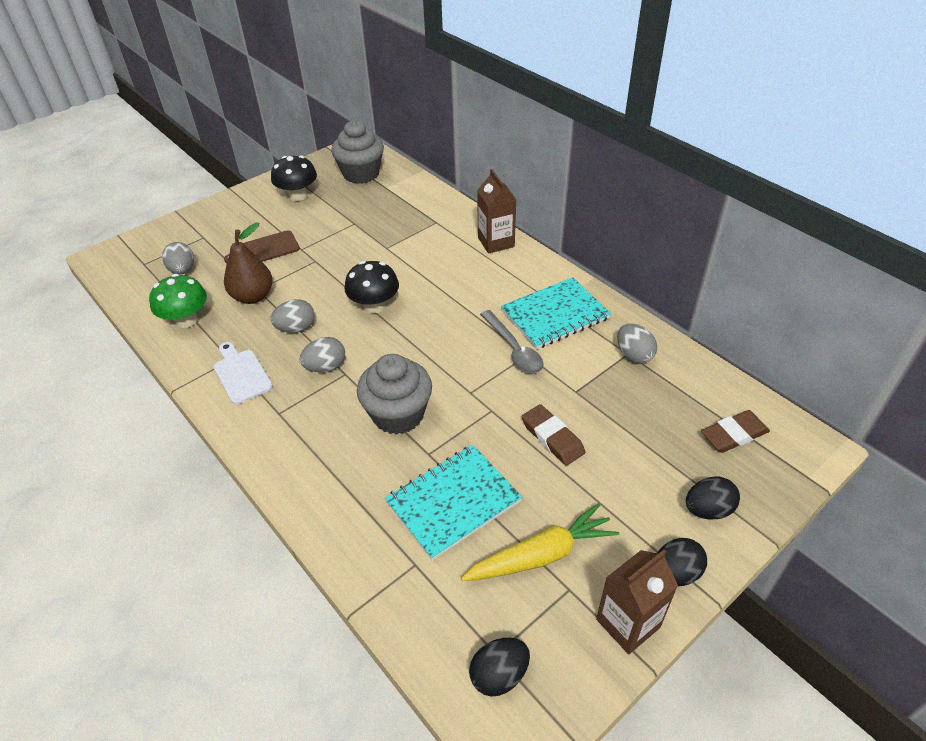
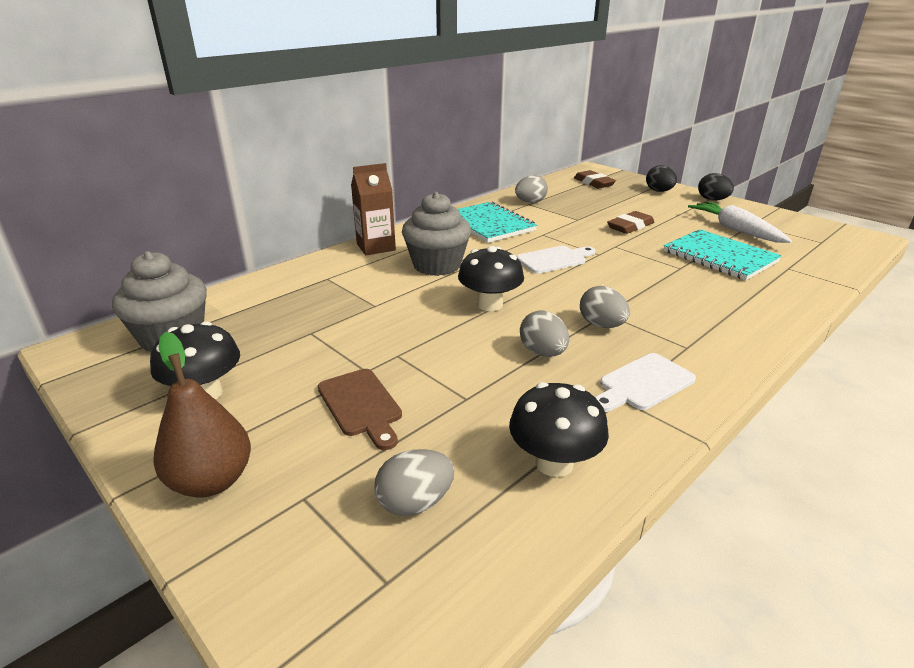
camera: 95 degrees left, 15 degrees down
green mushroom [149,274,207,328] -> black mushroom [509,382,609,477]
brown pear [224,222,273,304] -> brown pear moved to [153,332,251,497]
grey cupcake [357,354,432,435] -> grey cupcake moved to [402,192,471,276]
yellow carrot [461,503,620,581] -> white carrot [688,201,792,243]
black egg [469,638,530,697] -> none
grey spoon [480,310,544,374] -> none
brown carton [596,550,678,654] -> none
none -> white cutting board [516,246,595,274]

